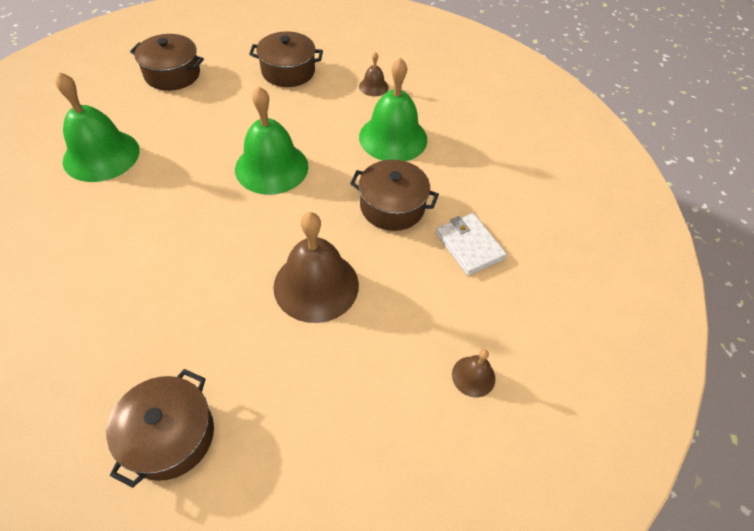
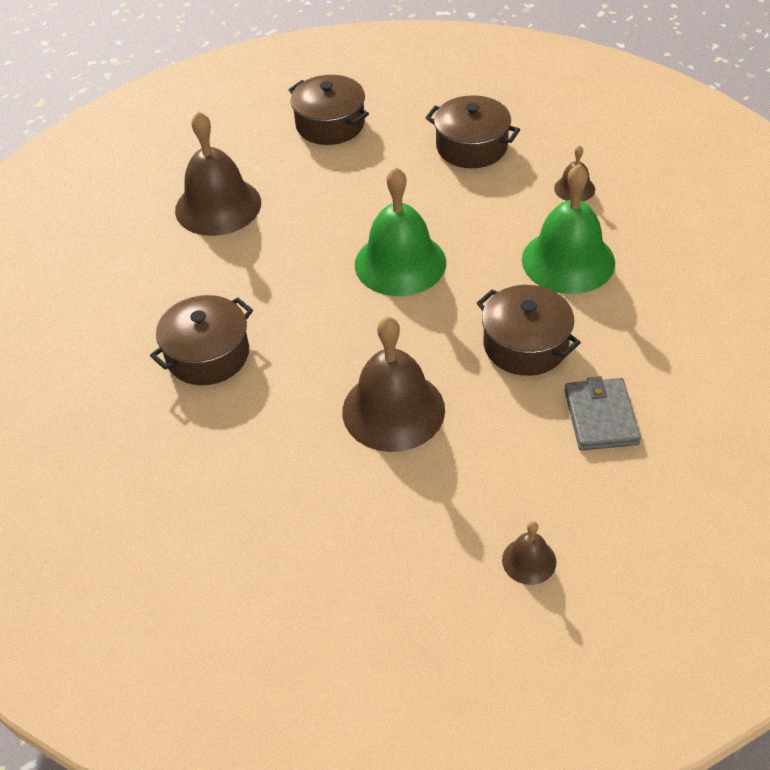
camera: 30 degrees right, 5 degrees down
green bell [56,72,140,182] -> brown bell [175,111,261,236]
brown pot [107,369,214,488] -> brown pot moved to [150,295,253,385]
white wallet [436,213,507,276] -> grey wallet [564,376,641,450]

